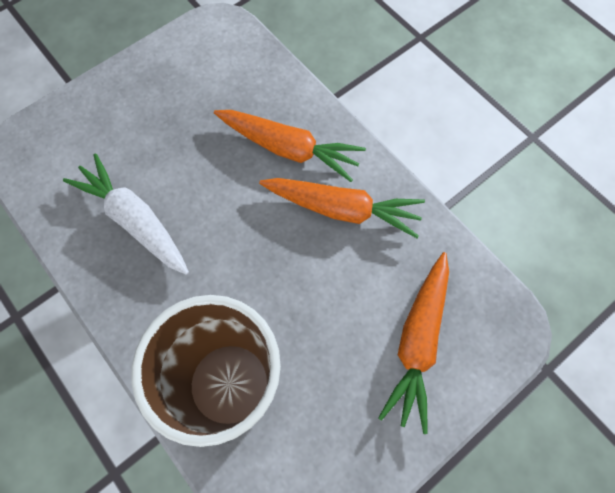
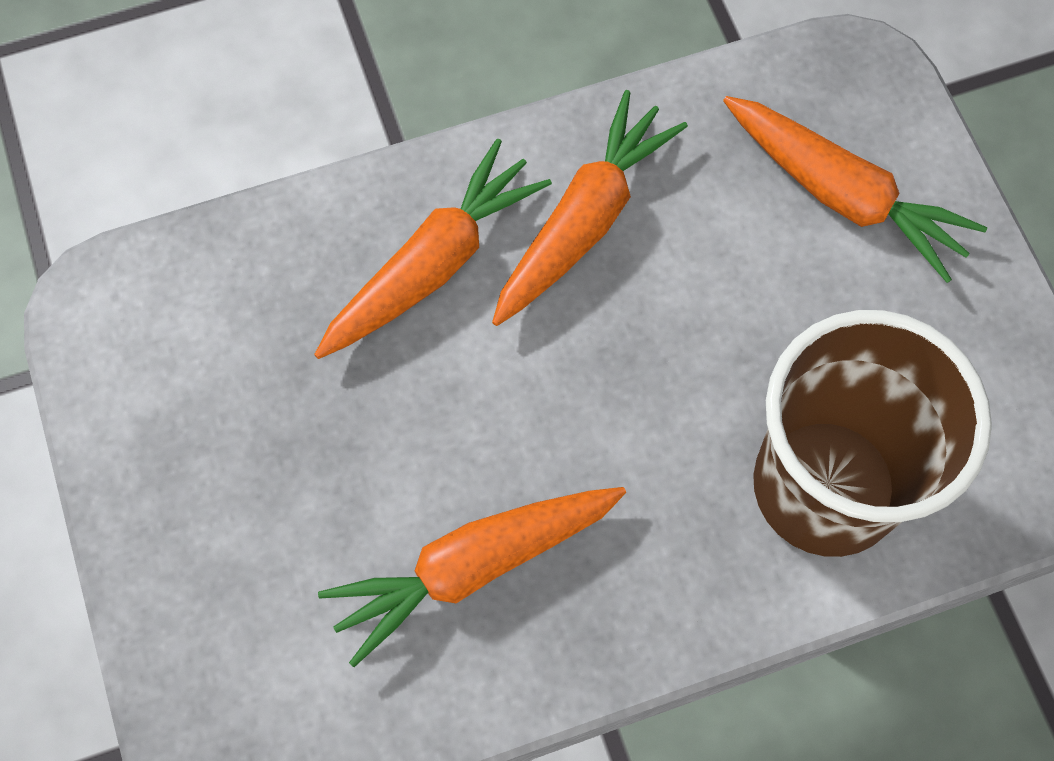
camera: 70 degrees left, 0 degrees up
white carrot [63,153,189,275] -> orange carrot [318,487,626,667]

